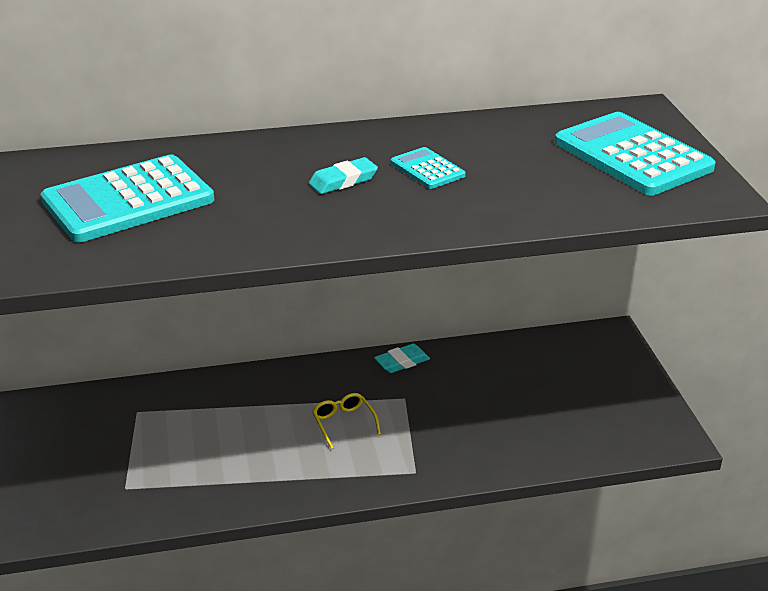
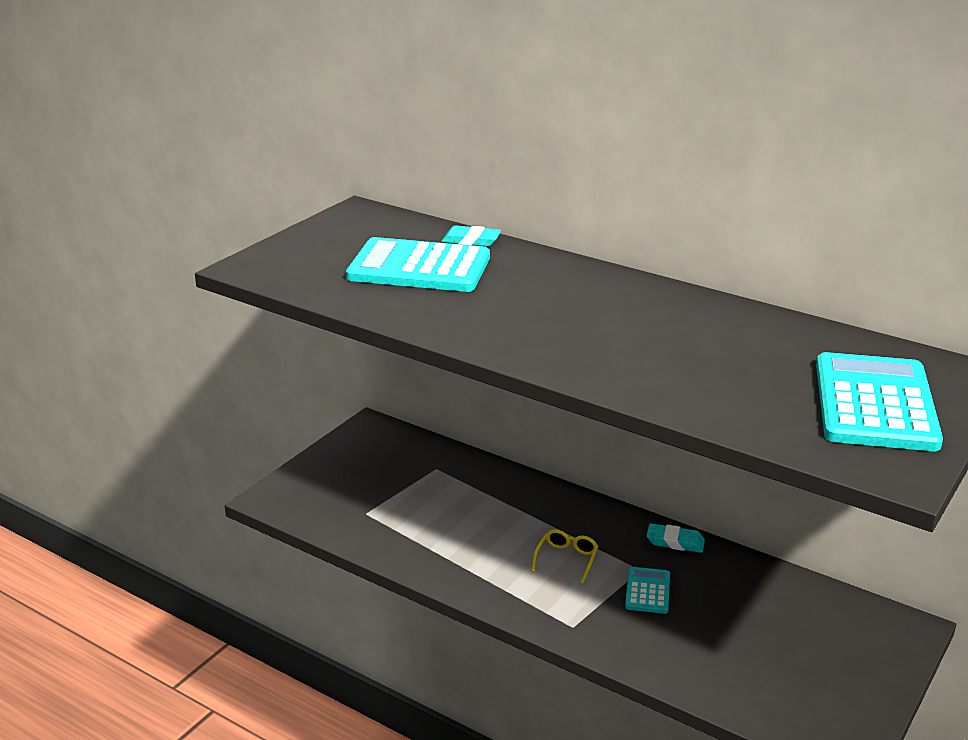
camera: 45 degrees right, 5 degrees down
turquoise eraser [309,157,378,194] -> turquoise eraser moved to [441,225,501,247]
turquoise calculator [391,147,466,189] -> turquoise calculator moved to [625,567,670,614]

